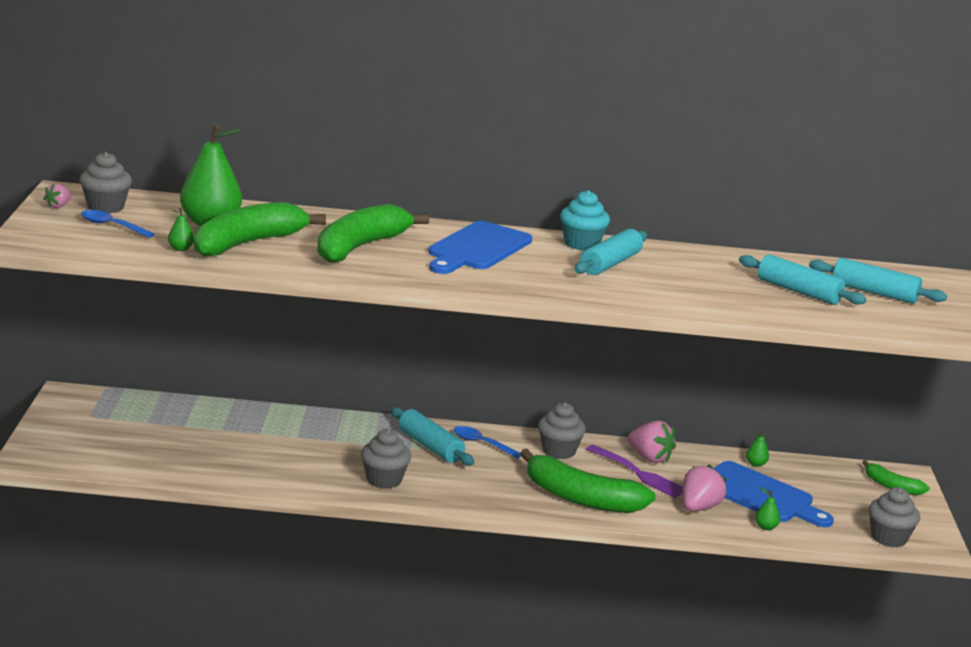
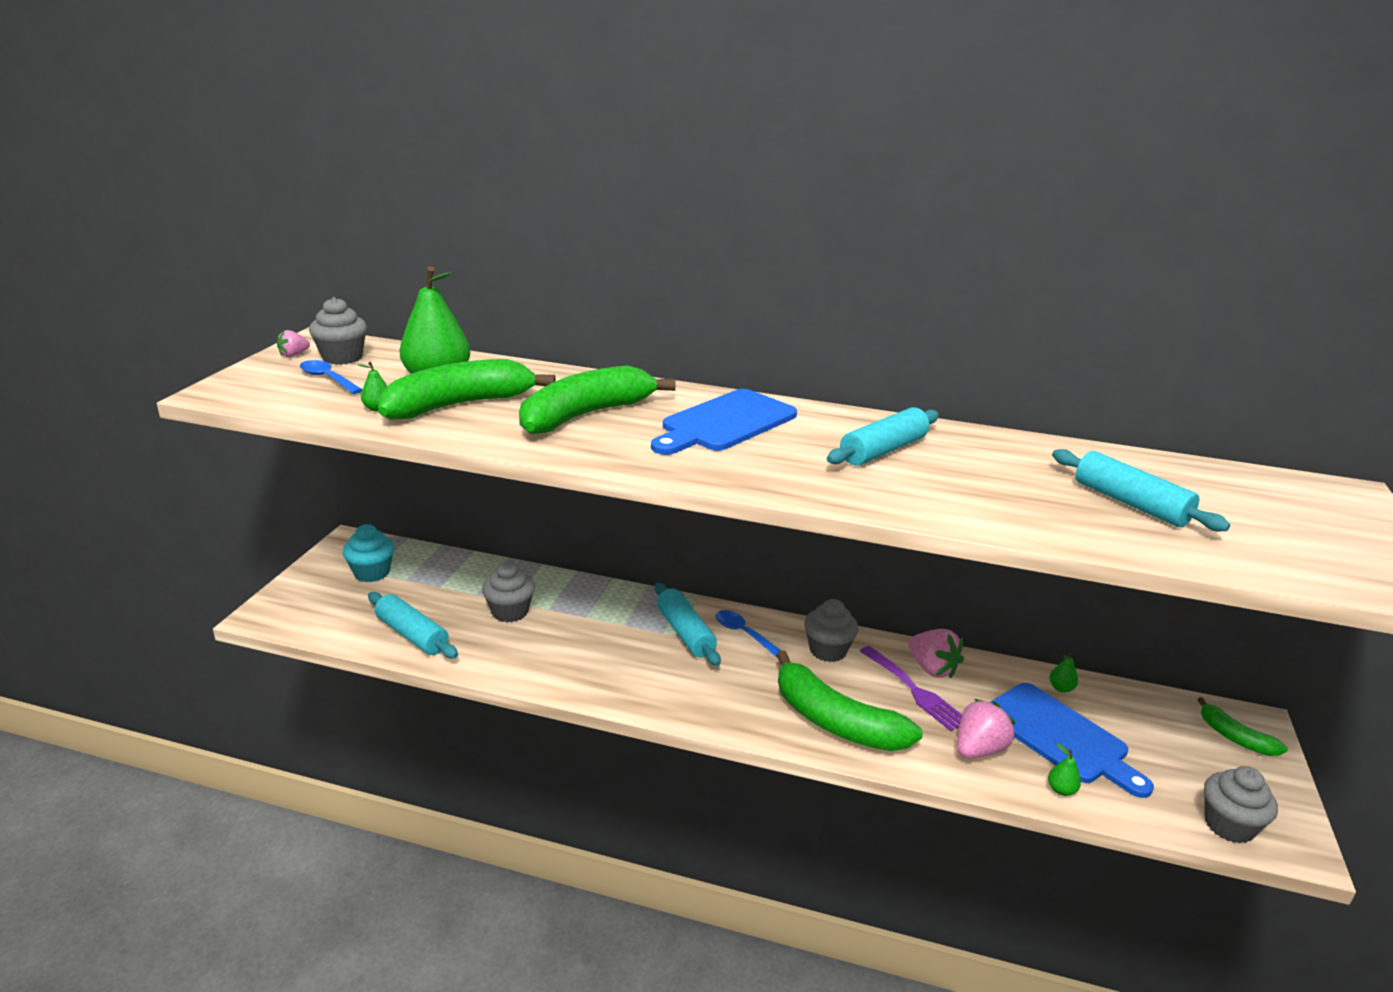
camera: 15 degrees right, 5 degrees up
grey cupcake [361,429,411,489] -> grey cupcake moved to [482,561,535,622]
turquoise cupcake [560,190,610,251] -> turquoise cupcake moved to [343,524,394,582]
turquoise rolling pin [809,258,947,304] -> turquoise rolling pin moved to [368,592,458,658]

